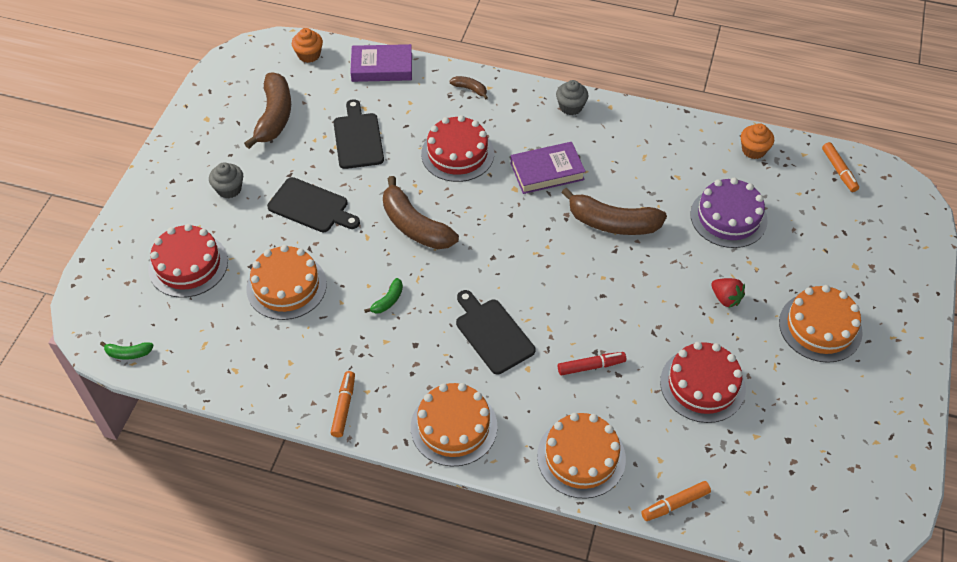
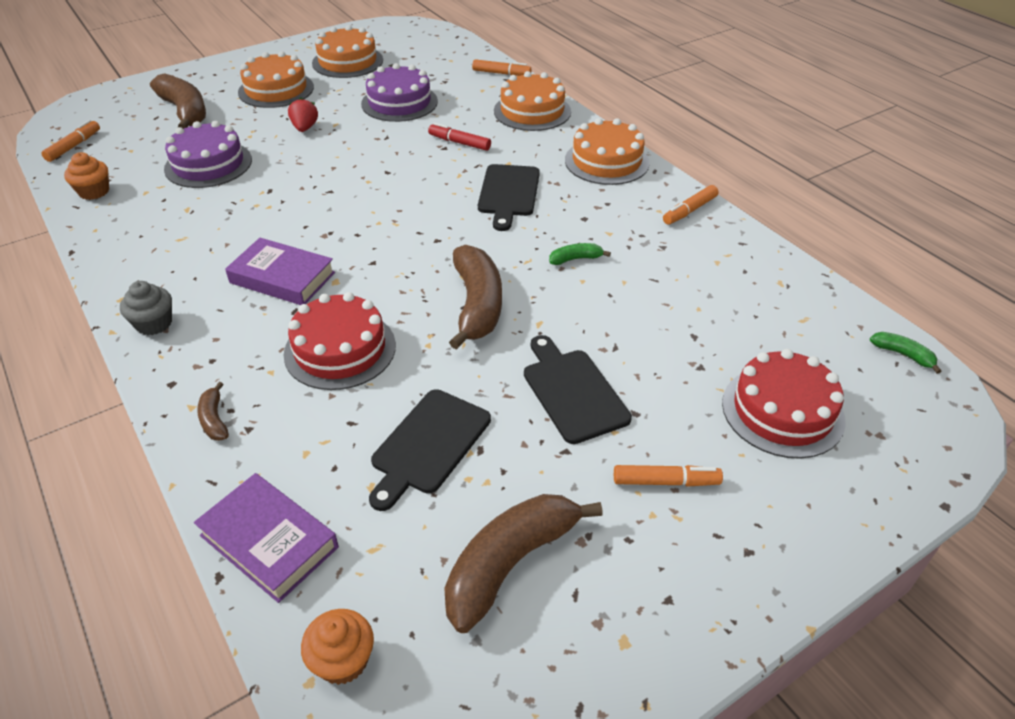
camera: 140 degrees left, 10 degrees down
grey cupcake [209,162,243,199] -> orange marker [614,465,723,487]
orange cake [246,245,327,320] -> orange cake moved to [312,25,383,78]
brown banana [561,188,667,235] -> brown banana moved to [150,73,206,129]
red cake [660,342,746,423] -> purple cake [361,63,438,122]

